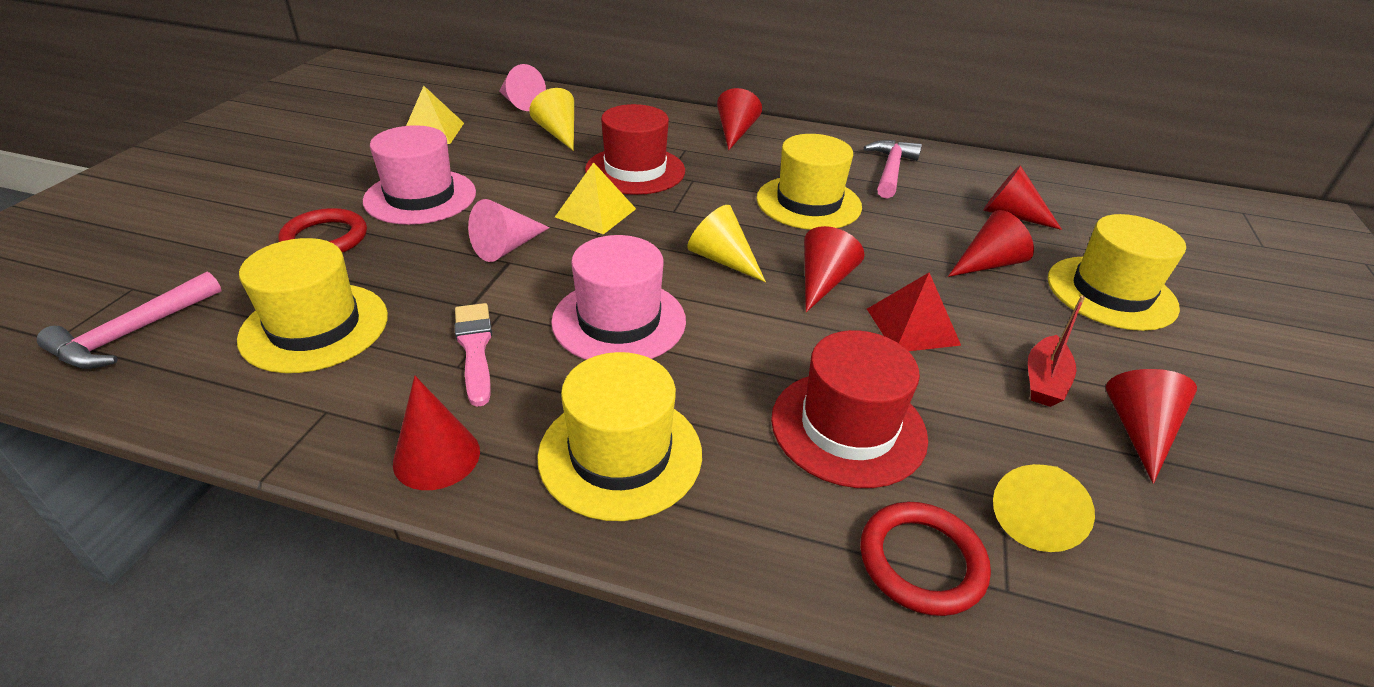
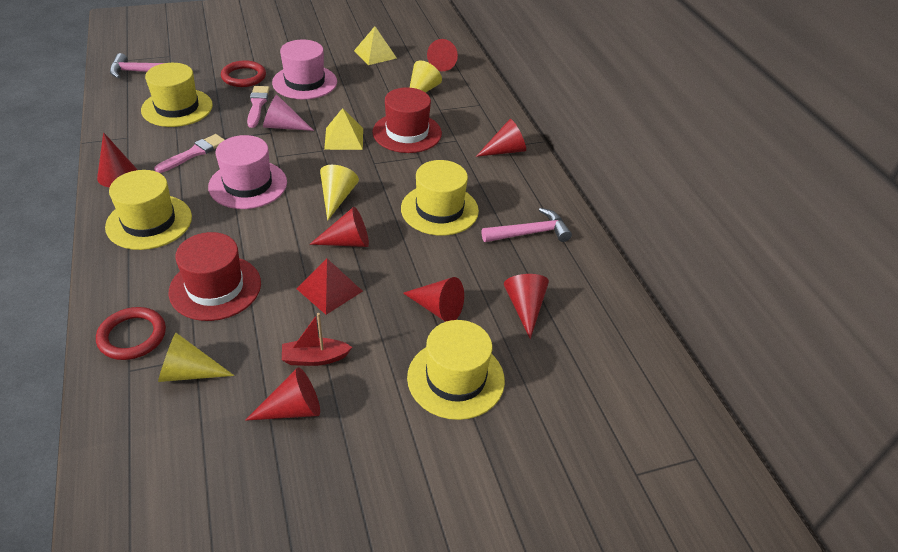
camera: 55 degrees right, 5 degrees up
pink cone [499,64,546,111] -> red cone [427,39,458,71]
none -> pink brush [247,86,270,128]

